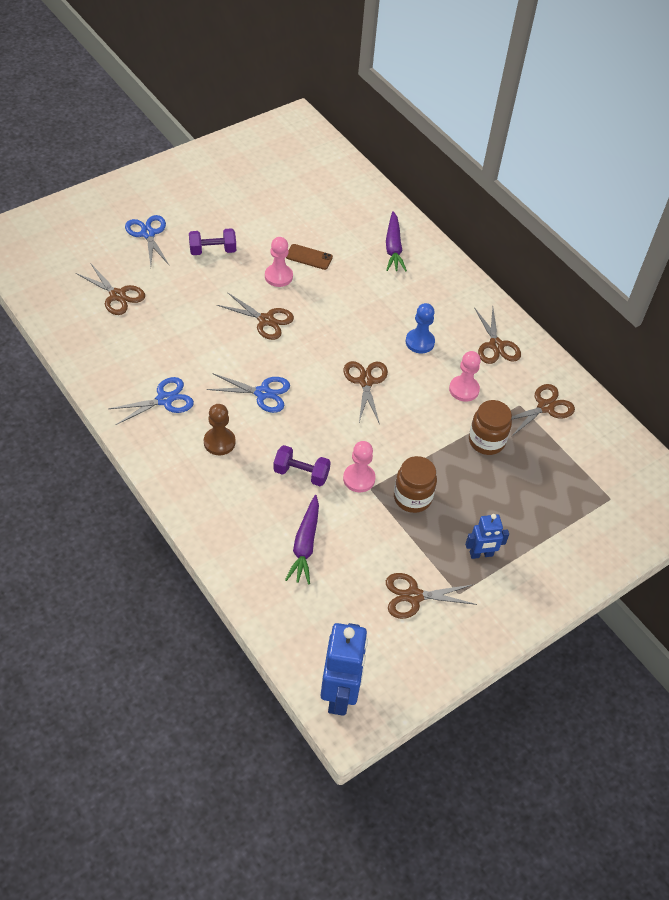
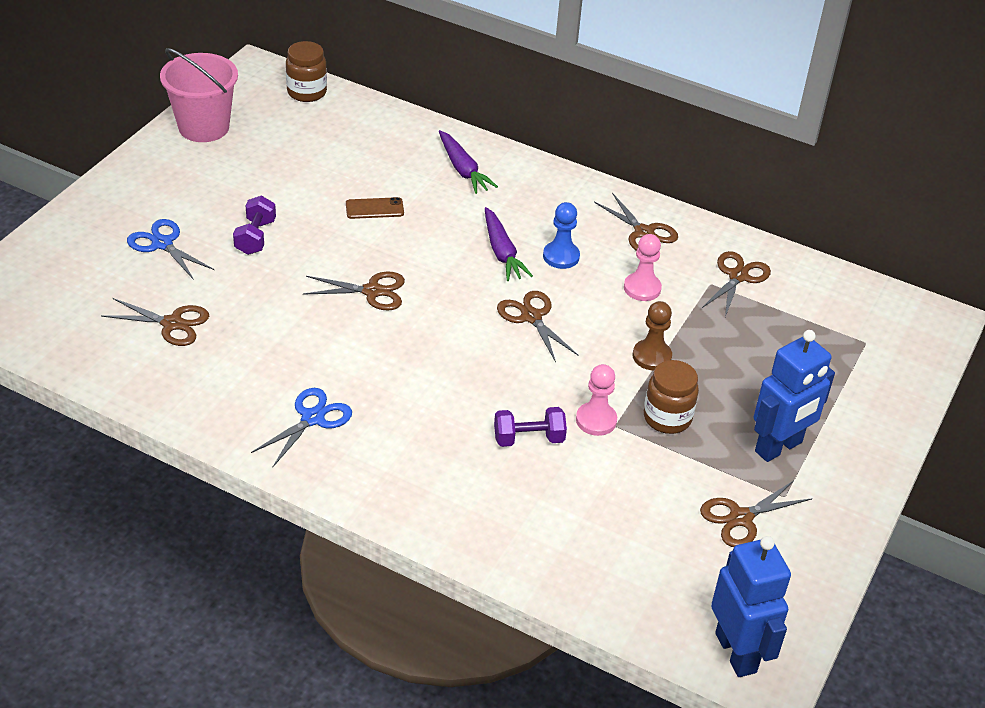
camera: 25 degrees left, 10 degrees down
purple dumbbell [189,228,236,255] -> purple dumbbell turned 45 degrees counterclockwise [233,196,276,255]
brown pawn [204,404,236,455] -> brown pawn moved to [633,301,672,370]
blue scissors [207,373,290,413] -> none
pink pawn [265,237,293,287] -> none
purple carrot [285,495,319,585] -> purple carrot moved to [485,207,533,281]
blue robot [465,514,509,559] -> blue robot [754,330,835,462], size x1.77
brown jar [469,400,512,455] -> brown jar moved to [286,41,327,102]
none -> pink bucket [160,48,238,142]

